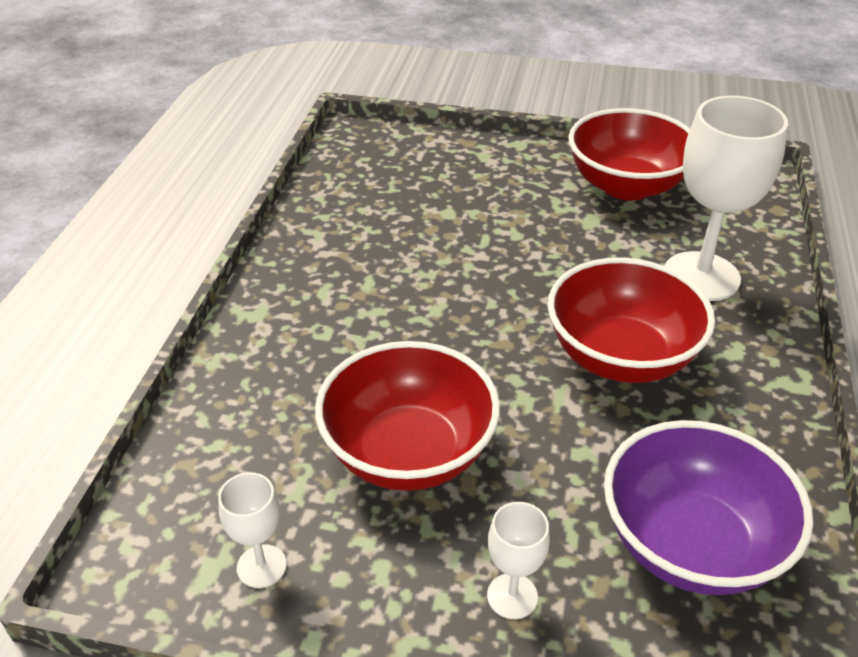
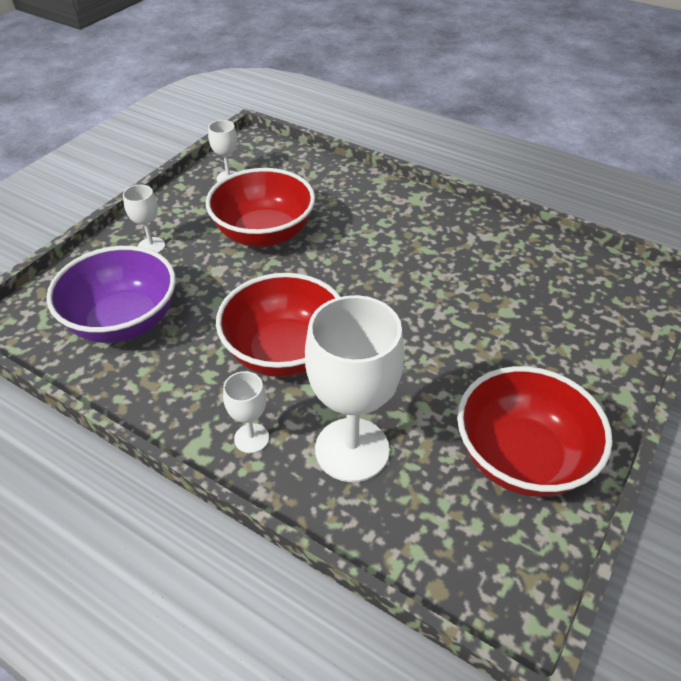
camera: 110 degrees right, 5 degrees up
none -> white goblet [223,371,269,453]

